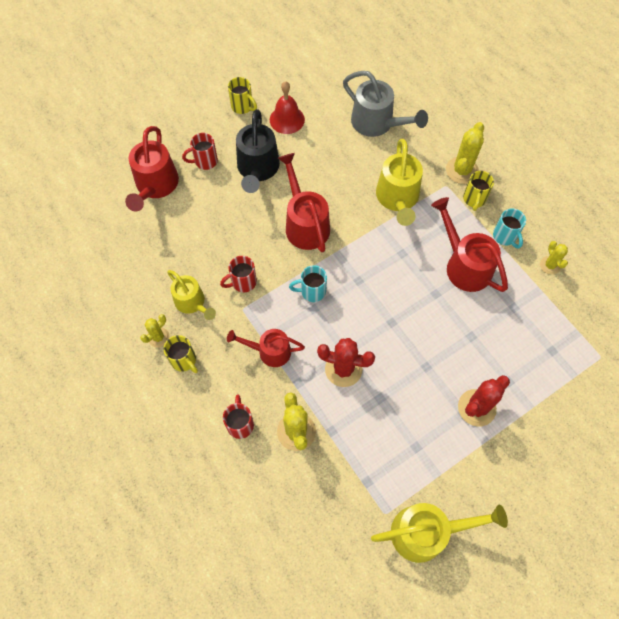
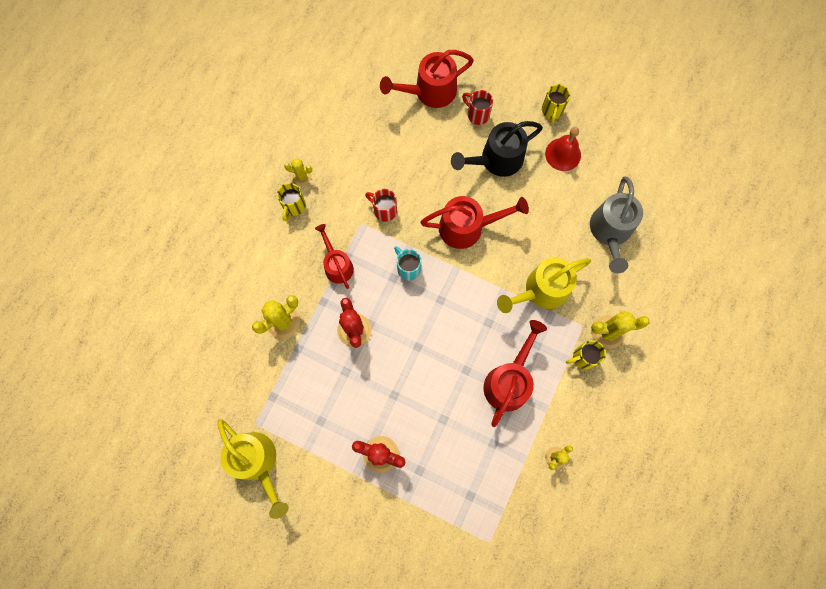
camera: 60 degrees right, 10 degrees up
yellow watering can [167,270,216,320] -> none
red mug [223,395,254,439] -> none
red watering can [278,153,330,252] -> red watering can turned 45 degrees clockwise [421,196,529,249]
turquoise mug [493,208,526,249] -> none

